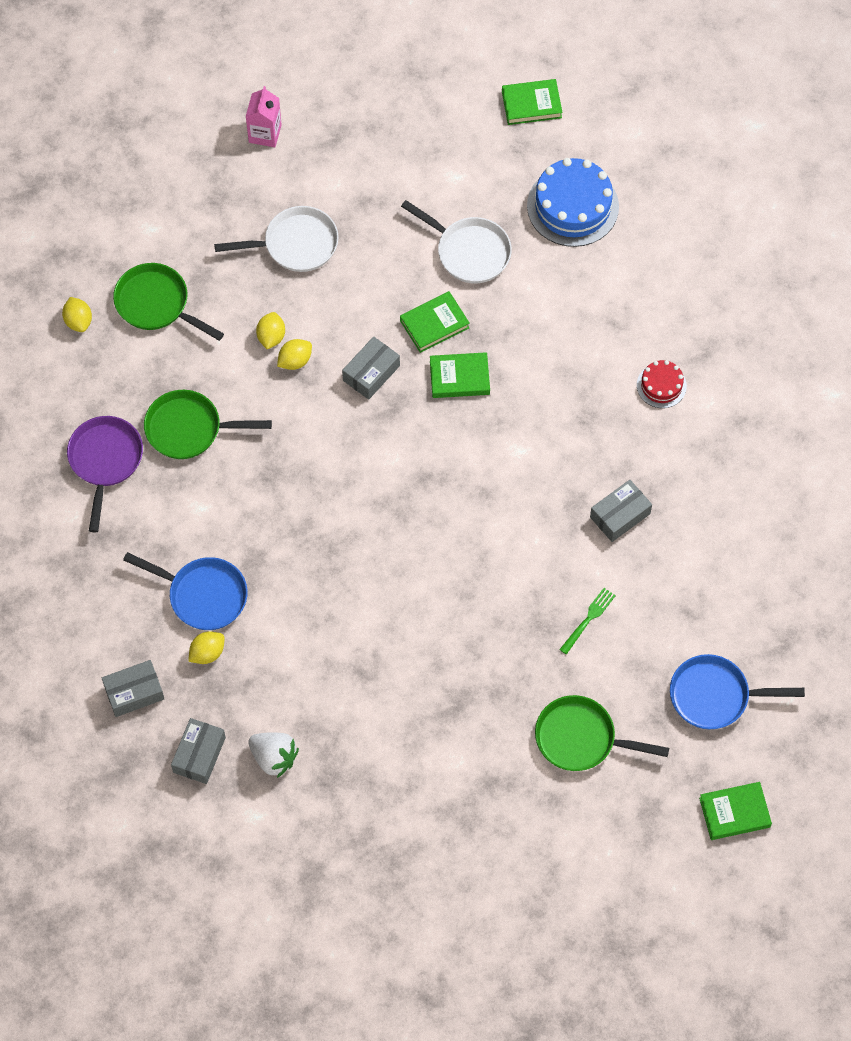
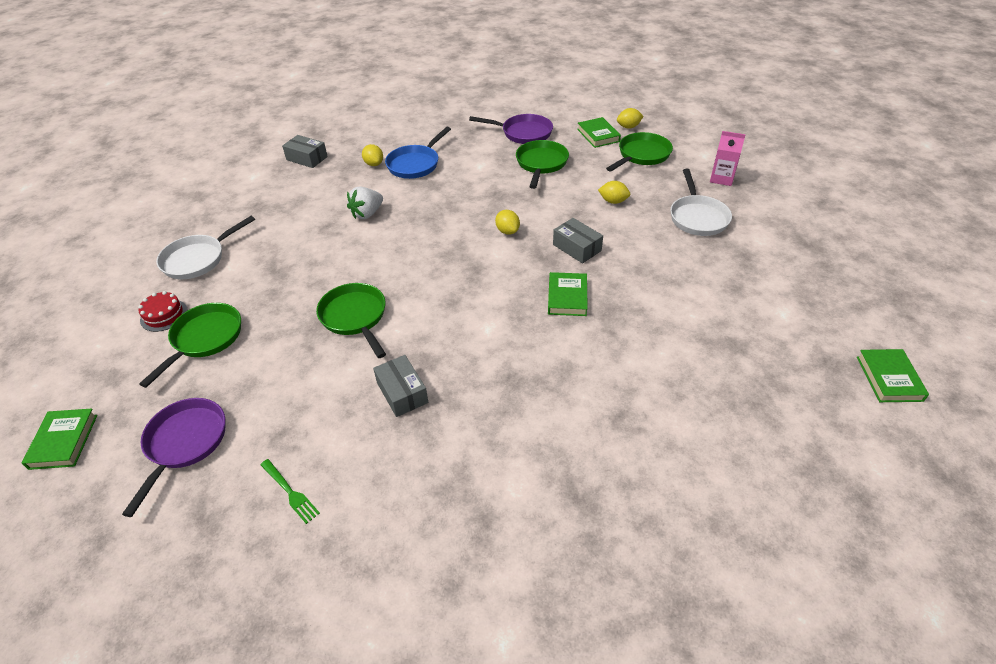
camera: 100 degrees right, 20 degrees down
grey box [102,660,164,717] -> none
pink carton [246,86,282,147] -> pink carton moved to [710,131,746,186]
white strawberry [248,732,299,778] -> white strawberry moved to [347,186,383,219]
yellow lemon [277,339,312,370] -> yellow lemon moved to [495,210,520,235]
green book [400,291,470,353] -> green book moved to [577,117,621,148]
white pan [401,200,512,283] -> white pan moved to [156,216,255,279]
blue cake [527,158,619,247] -> none
green fork [559,588,616,655] -> green fork moved to [260,459,320,524]
red cake [637,360,687,408] -> red cake moved to [138,291,188,332]
blue pan [670,654,805,729] -> purple pan [122,398,225,517]
none -> green pan [316,283,386,358]

